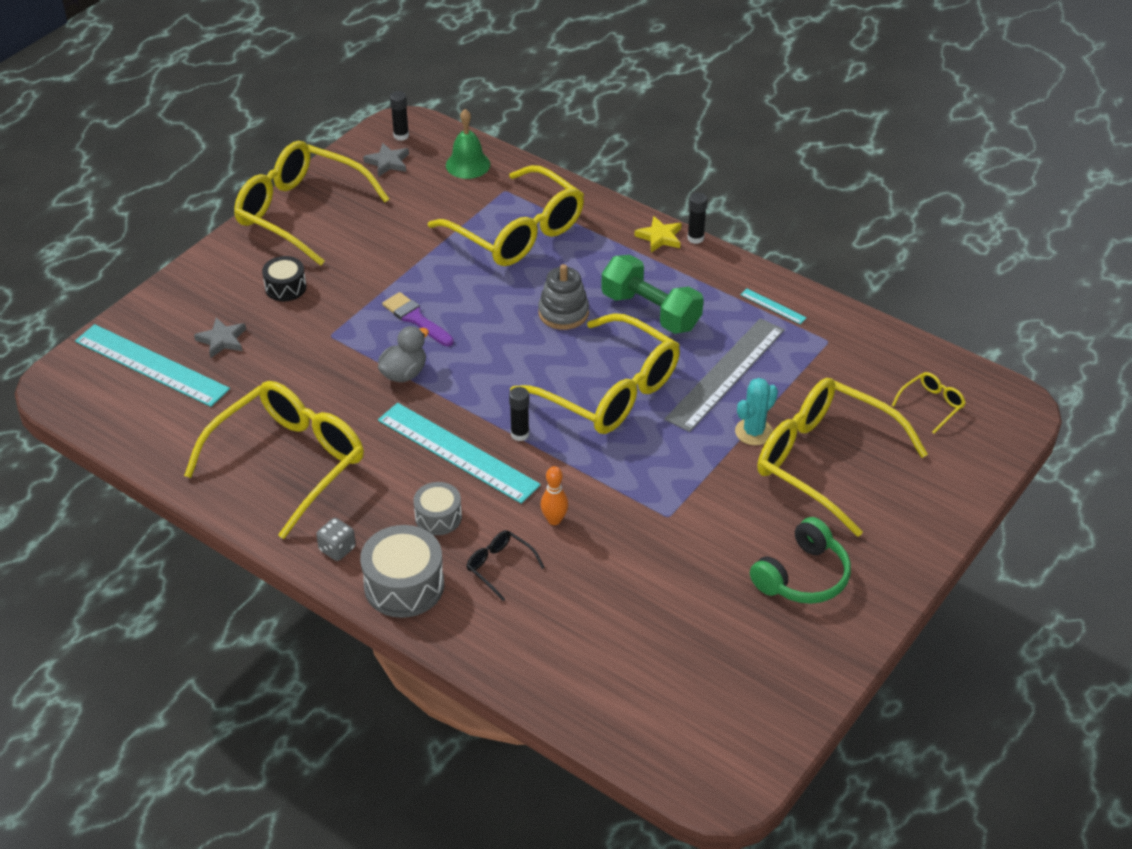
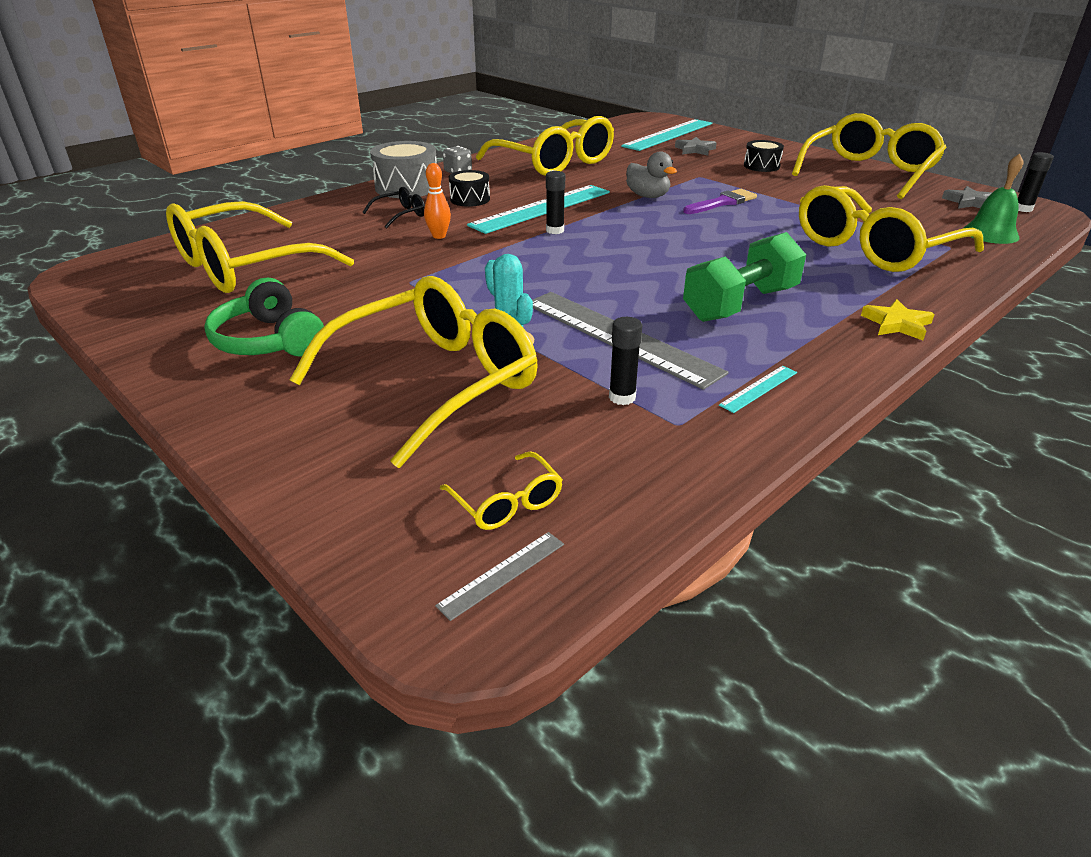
camera: 100 degrees right, 10 degrees down
grey drum [413,482,462,535] -> black drum [449,170,490,207]
yellow glasses [510,313,680,434] -> yellow glasses moved to [166,201,354,293]
grey stacking toy [538,264,589,330] -> none
black glue stick [688,192,707,244] -> black glue stick moved to [609,317,642,405]
none -> grey ruler [435,532,564,621]

